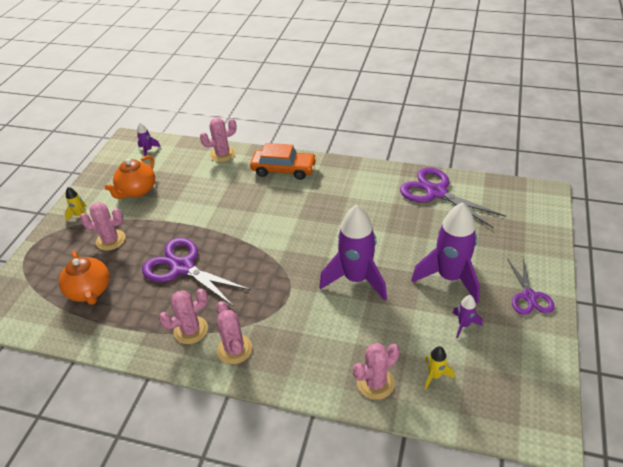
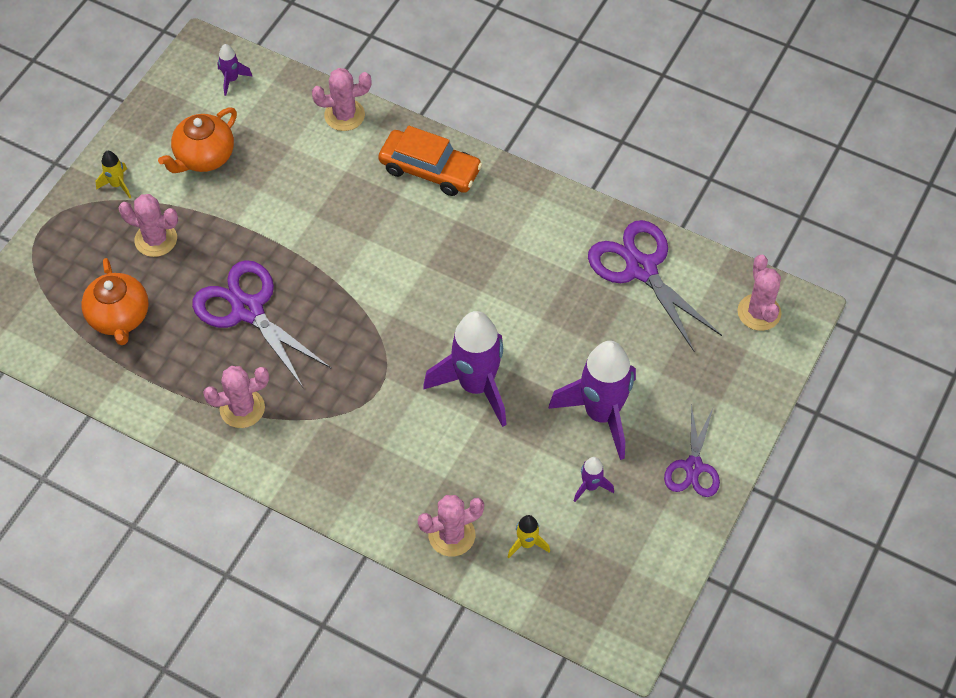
camera: 10 degrees right, 15 degrees up
pink cactus [217,301,252,364] -> pink cactus moved to [738,255,781,331]

